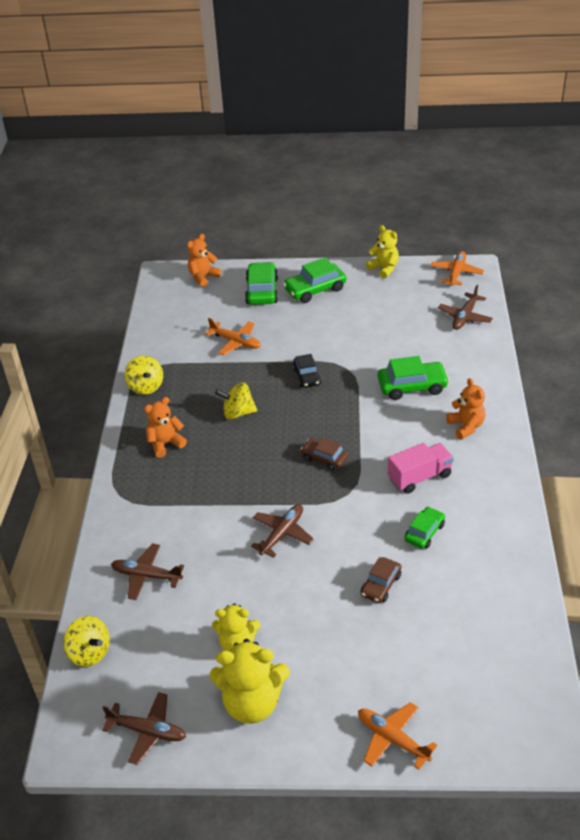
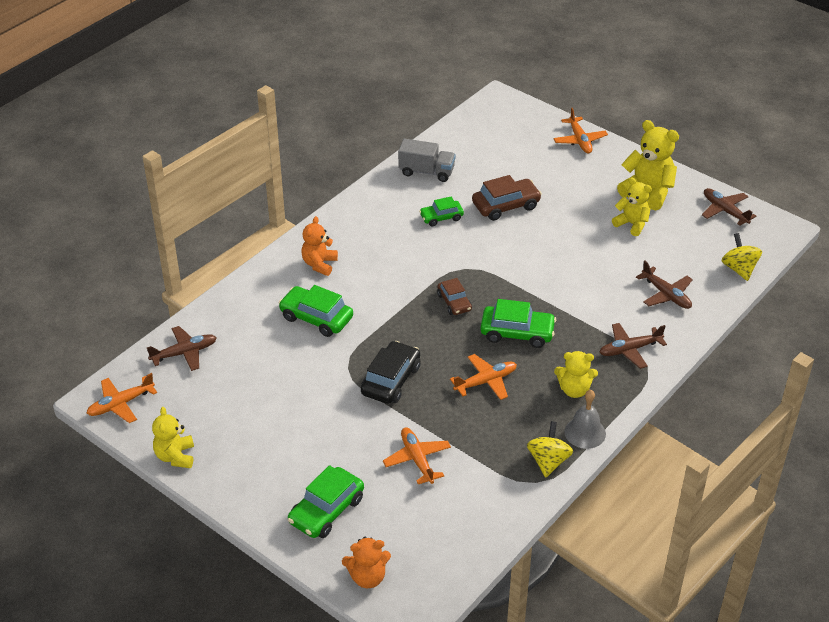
camera: 145 degrees left, 0 degrees up
orange teddy bear [144,397,187,458] -> yellow teddy bear [554,351,598,398]
yellow spinning top [215,382,257,420] -> orange plane [450,354,517,400]
brown plane [251,504,314,558] -> brown plane moved to [599,323,667,369]
green car [283,257,346,303] -> green car moved to [480,299,556,348]
black car [293,354,321,388] -> black car [361,341,420,404], size x1.58
brown car [361,557,401,603] -> brown car [472,175,542,221], size x1.58
pink truck [388,443,454,494] -> none
none -> grey truck [398,138,456,182]
none -> grey bell [564,390,606,449]

